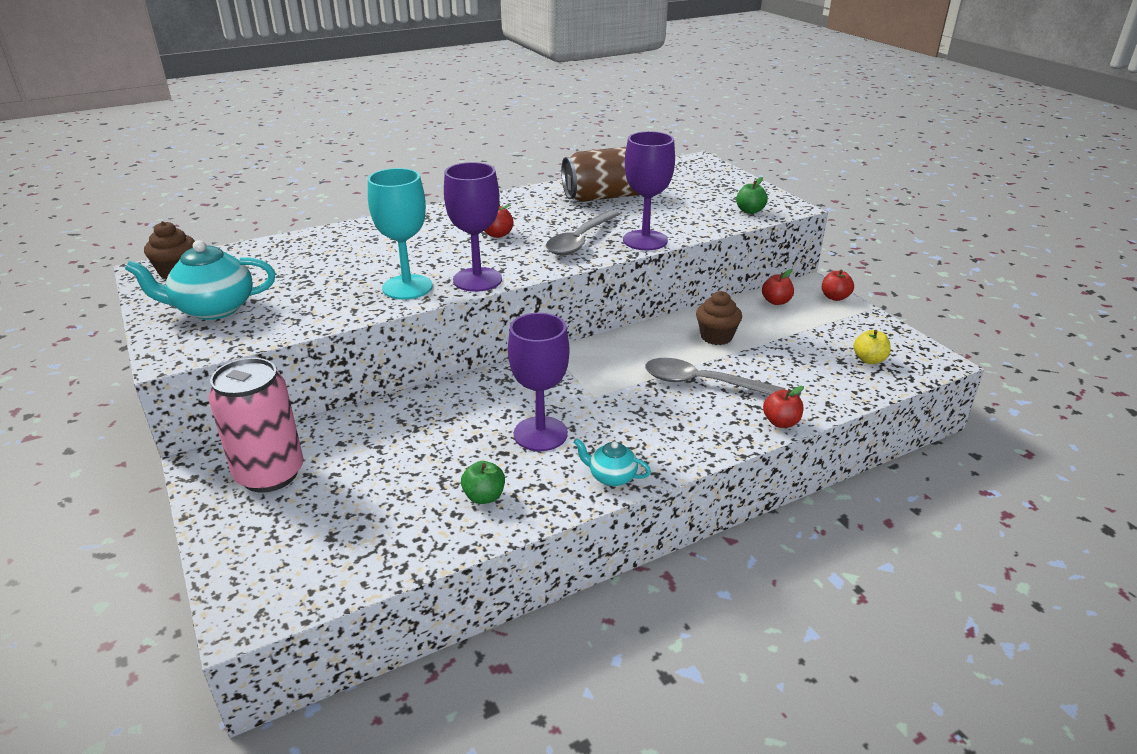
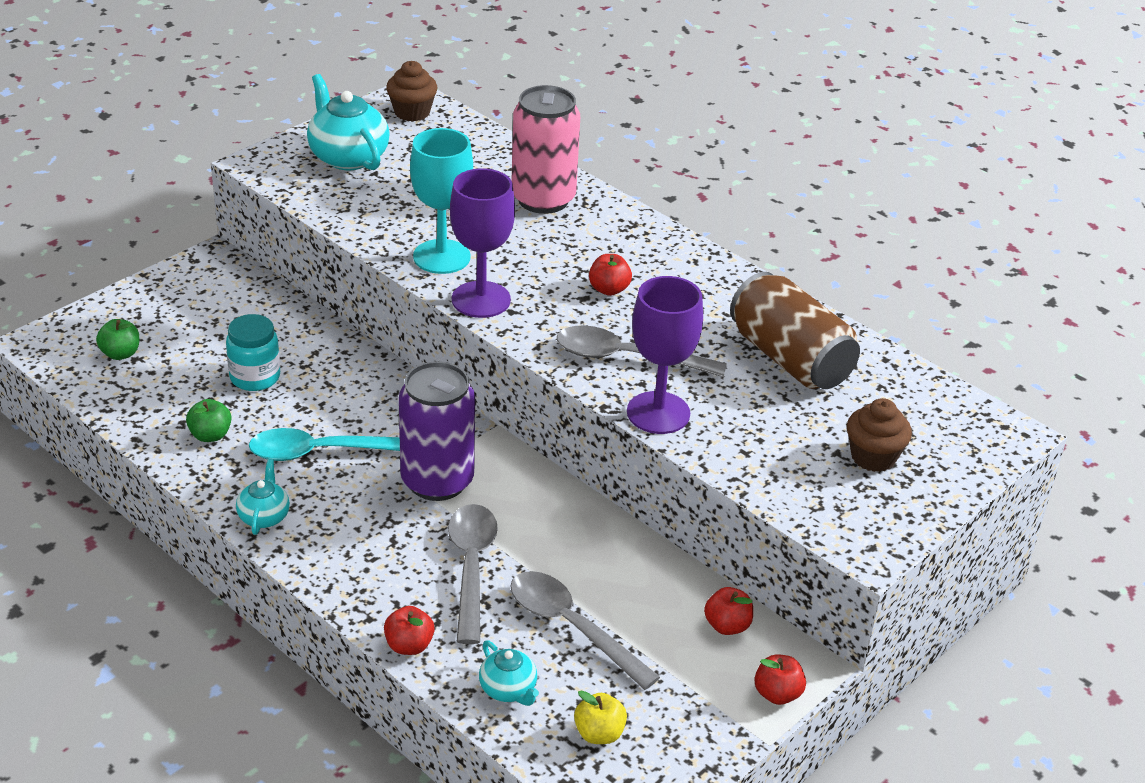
camera: 70 degrees right, 5 degrees up
pink can [209,358,303,493] -> pink can moved to [511,85,580,214]
purple goblet [508,313,569,451] -> turquoise spoon [249,428,400,461]
brown cupcake [696,291,742,345] -> brown cupcake moved to [847,398,912,472]
green apple [736,177,768,214] -> green apple moved to [96,319,139,360]
none -> turquoise jar [226,314,280,391]
none -> purple can [399,361,475,501]
none -> turquoise teapot [479,640,539,706]
none -> grey spoon [510,571,660,690]

